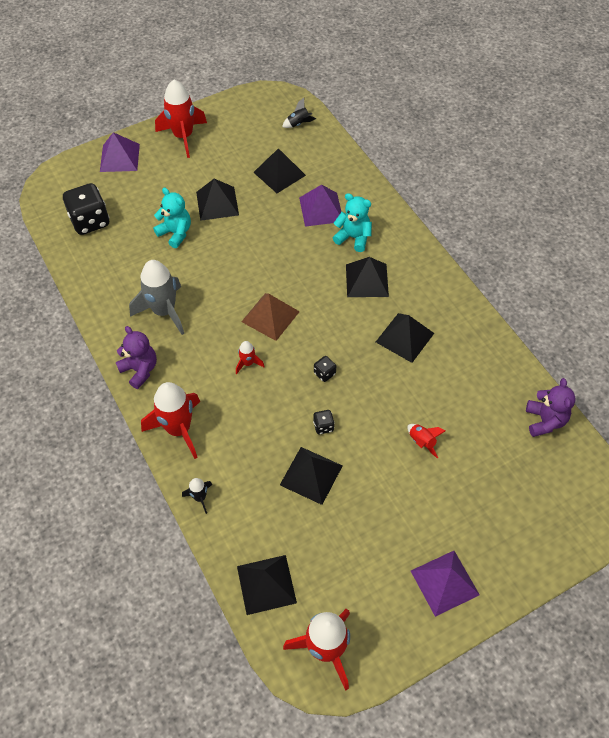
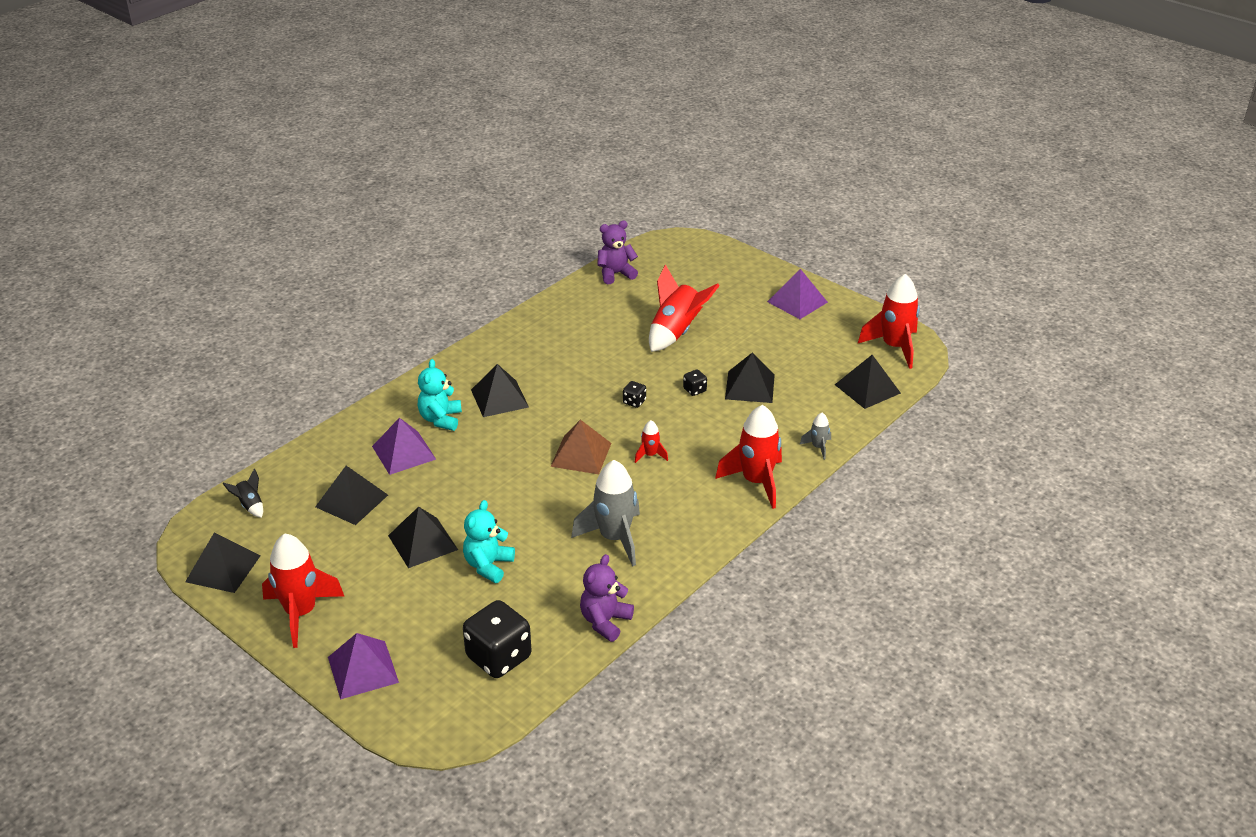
camera: 110 degrees left, 20 degrees down
purple teddy bear [116,326,157,389] -> purple teddy bear moved to [580,554,634,642]
black rocket [182,478,212,514] -> grey rocket [799,413,831,460]
black pyramid [376,313,434,363] -> black pyramid moved to [185,533,260,593]
red rocket [407,424,445,458] -> red rocket [649,265,720,352], size x2.12

